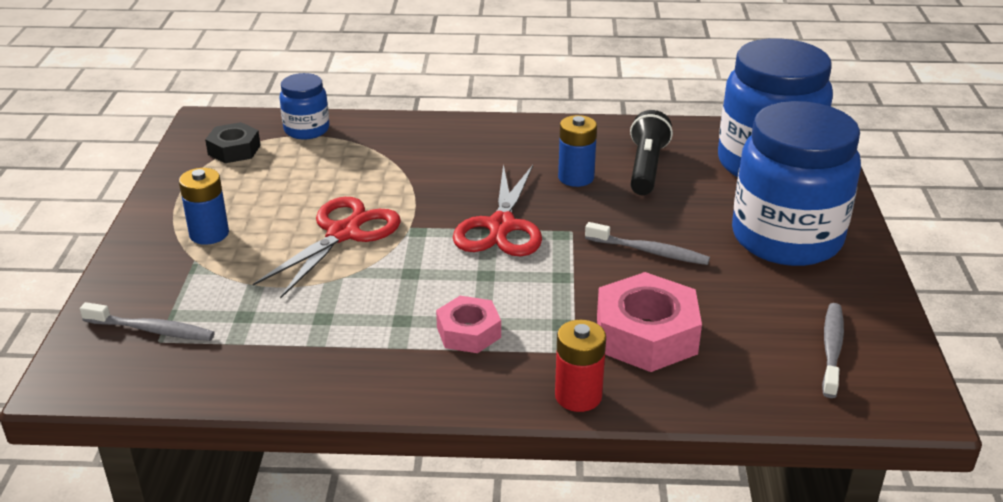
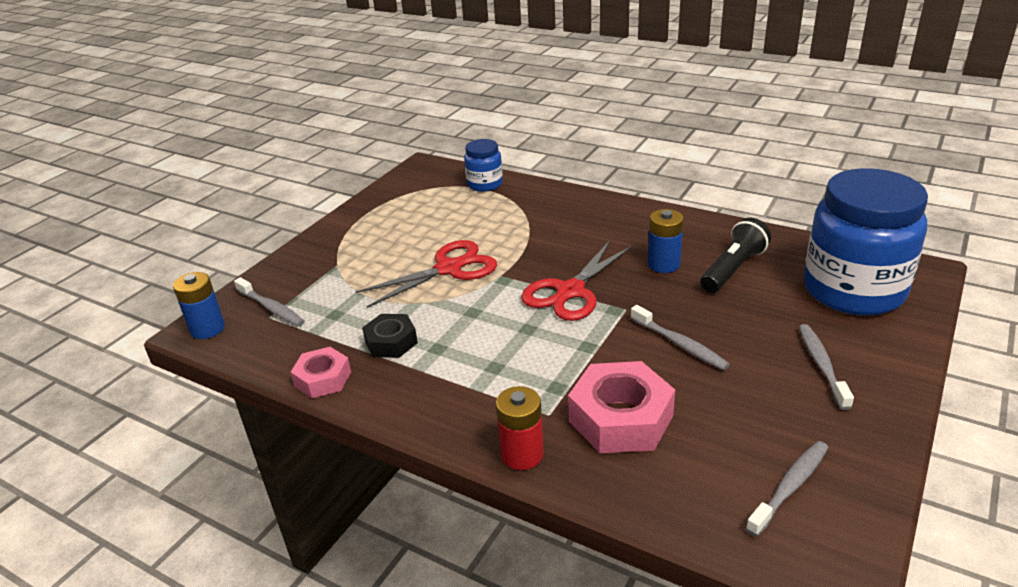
camera: 30 degrees right, 0 degrees up
blue battery [179,168,229,245] -> blue battery moved to [173,272,225,339]
black nut [205,122,261,163] -> black nut moved to [362,314,418,358]
pink nut [436,296,501,353] -> pink nut moved to [290,347,351,398]
blue jar [732,101,861,266] -> grey toothbrush [799,324,854,410]

